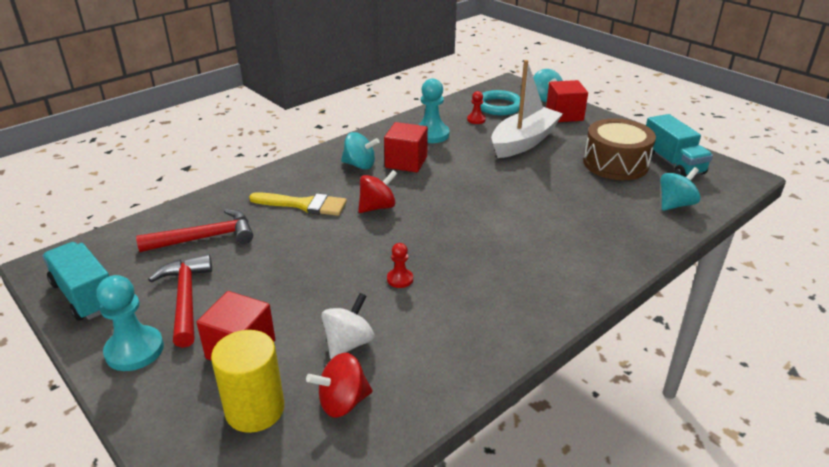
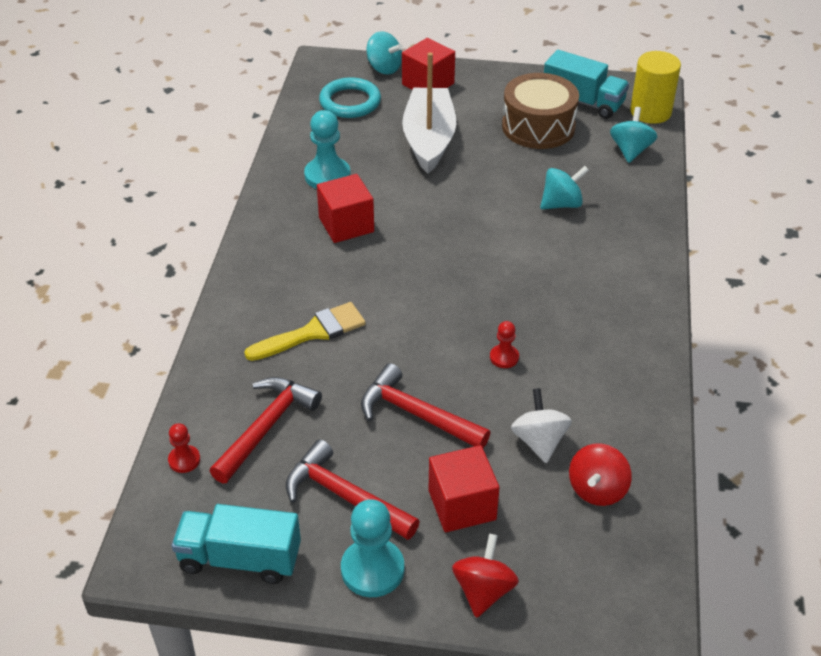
camera: 40 degrees left, 10 degrees up
yellow cylinder [211,330,284,433] -> yellow cylinder moved to [630,51,681,124]
turquoise spinning top [341,132,379,169] -> turquoise spinning top moved to [540,166,589,209]
red spinning top [358,170,397,213] -> red spinning top moved to [452,534,519,618]
red pawn [467,91,486,124] -> red pawn moved to [168,423,200,473]
none -> red hammer [361,363,490,448]

